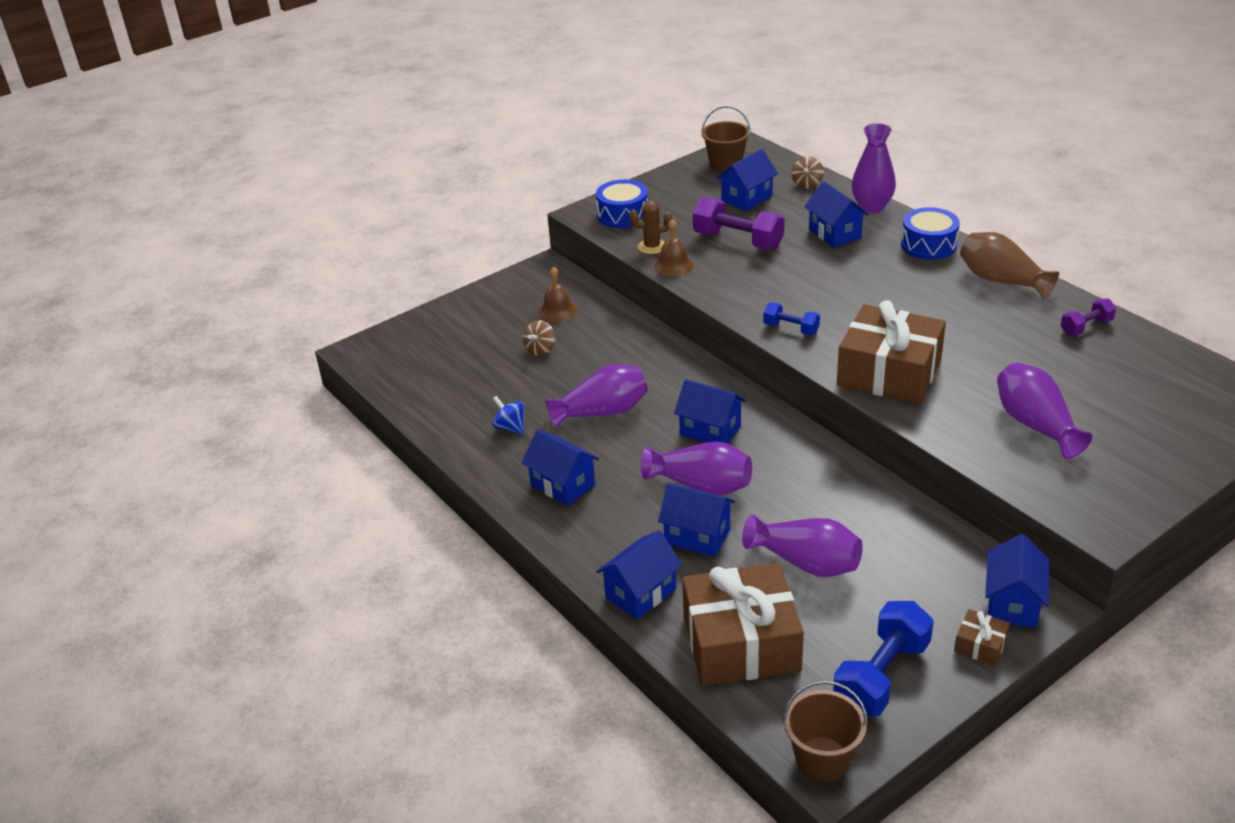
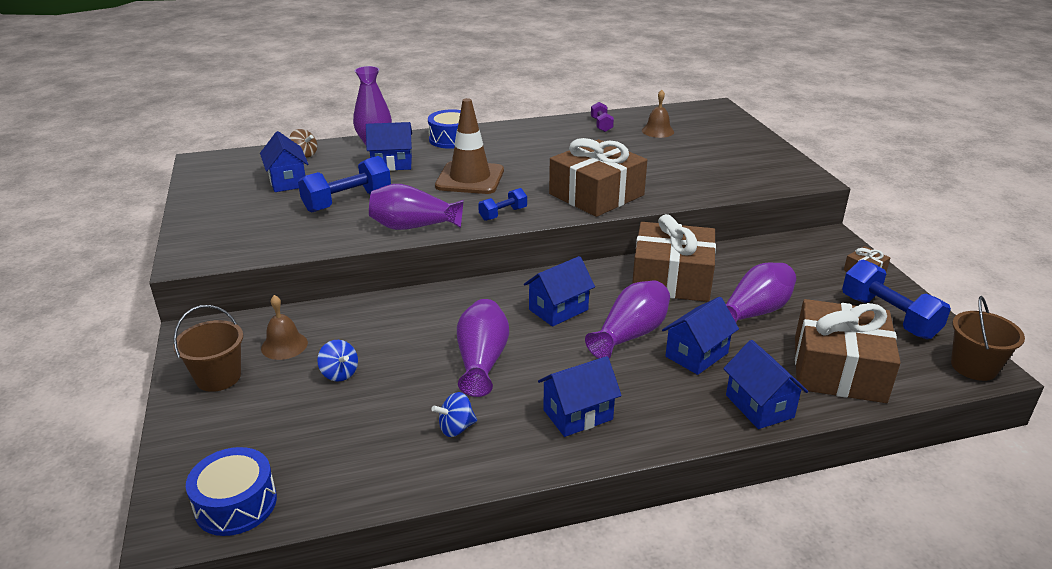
camera: 70 degrees left, 5 degrees down
brown spinning top [523,320,555,356] -> blue spinning top [317,340,358,382]
blue drum [596,180,648,228] -> blue drum moved to [186,447,277,536]
brown cactus [629,201,673,254] -> none
brown bell [654,219,694,277] -> brown bell moved to [642,90,674,138]
purple dumbbell [693,197,785,250] -> blue dumbbell [298,156,391,212]
brown bucket [701,106,751,172] -> brown bucket moved to [173,305,243,392]
brown vase [960,232,1059,299] -> none
blue house [985,534,1049,628] -> none
purple vase [997,363,1092,459] -> purple vase moved to [369,184,464,230]
none -> brown traffic cone [435,98,504,194]
none -> brown gift [632,214,716,302]

